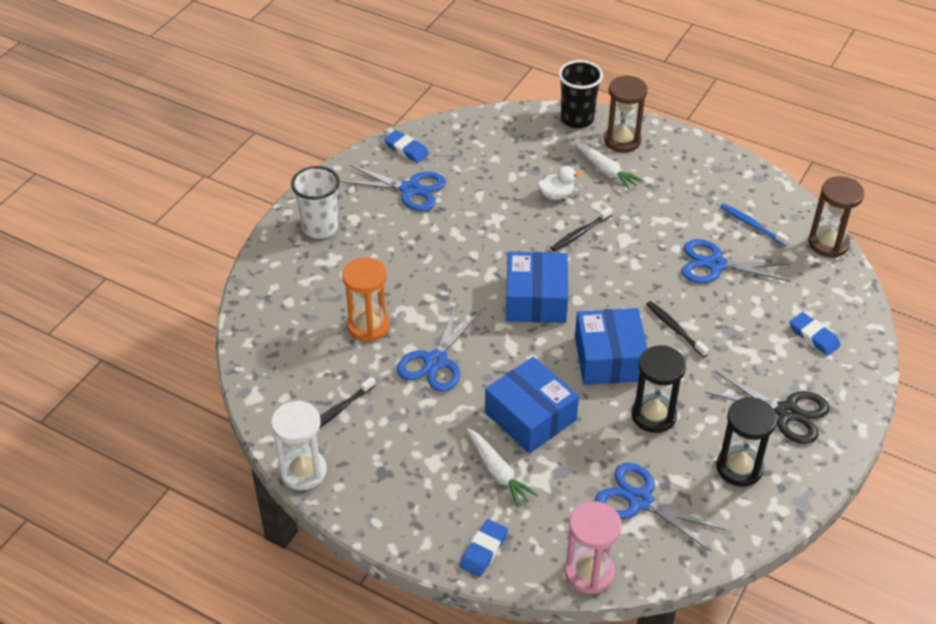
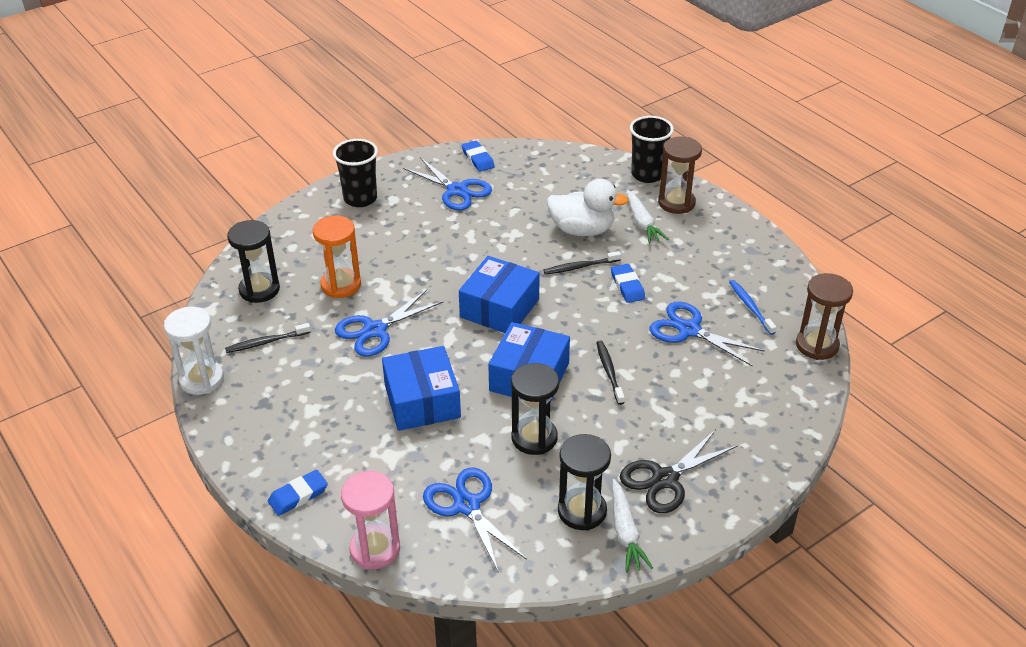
camera: 25 degrees right, 5 degrees down
white cup [291,166,340,239] -> black cup [333,139,378,207]
white carrot [466,428,538,508] -> white carrot moved to [612,479,653,572]
white duck [538,166,582,200] -> white duck [547,179,629,236], size x1.82
black scissors [705,372,830,444] -> black scissors turned 90 degrees clockwise [620,429,738,513]
blue eraser [790,312,841,356] -> blue eraser moved to [611,264,645,303]
none -> black hourglass [227,220,280,303]

